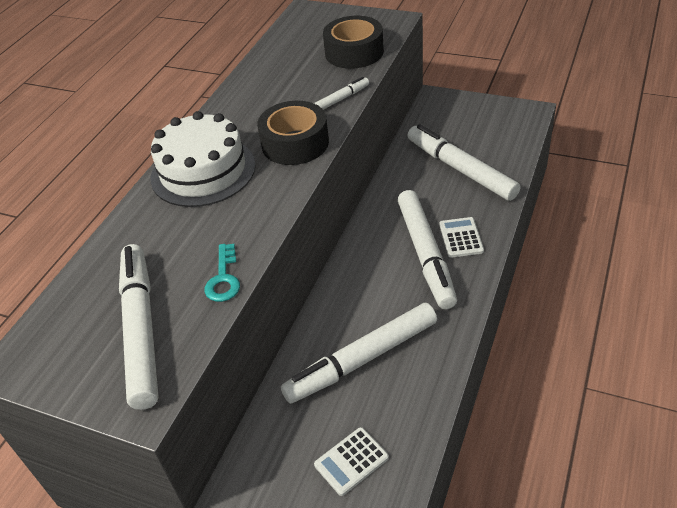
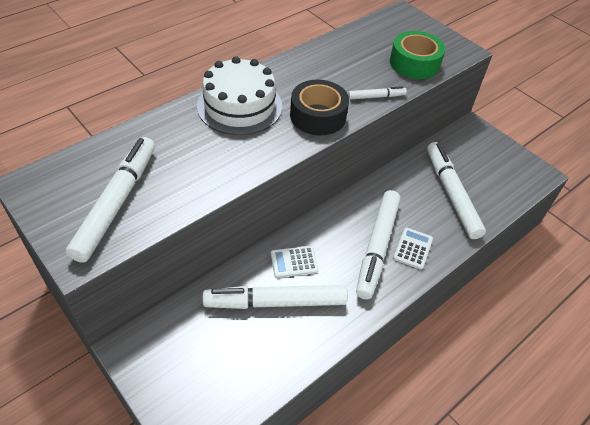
camera: 20 degrees right, 5 degrees up
turquoise key [205,244,240,302] -> none
white calculator [314,427,389,496] -> white calculator moved to [271,246,319,278]
black tape [323,16,384,69] -> green tape [390,31,445,79]

